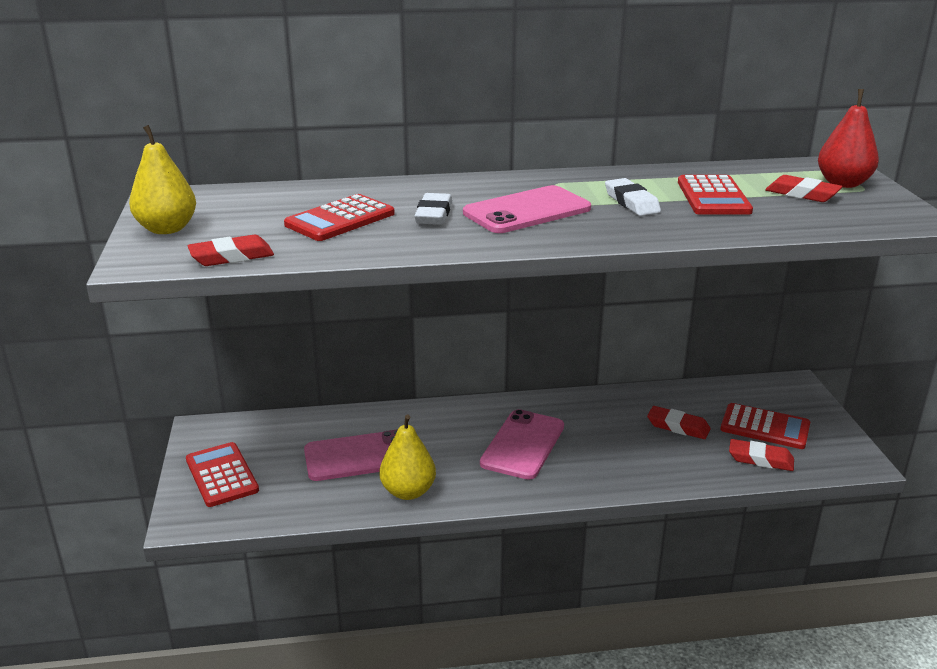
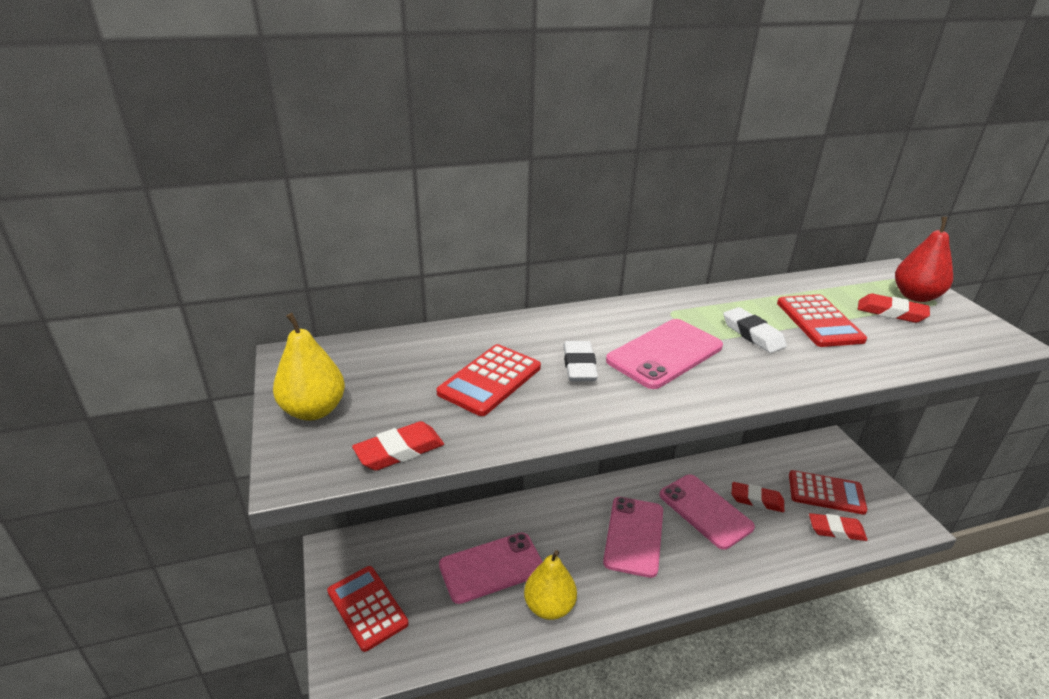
camera: 10 degrees left, 5 degrees up
none -> pink phone [659,474,755,550]

